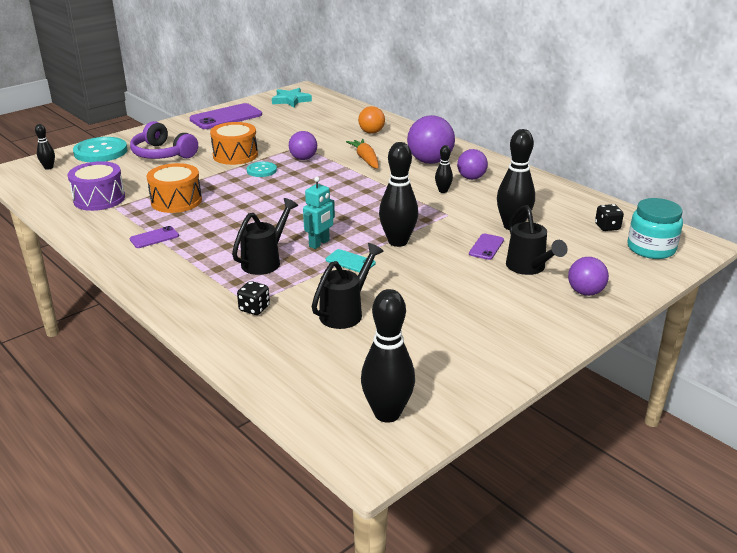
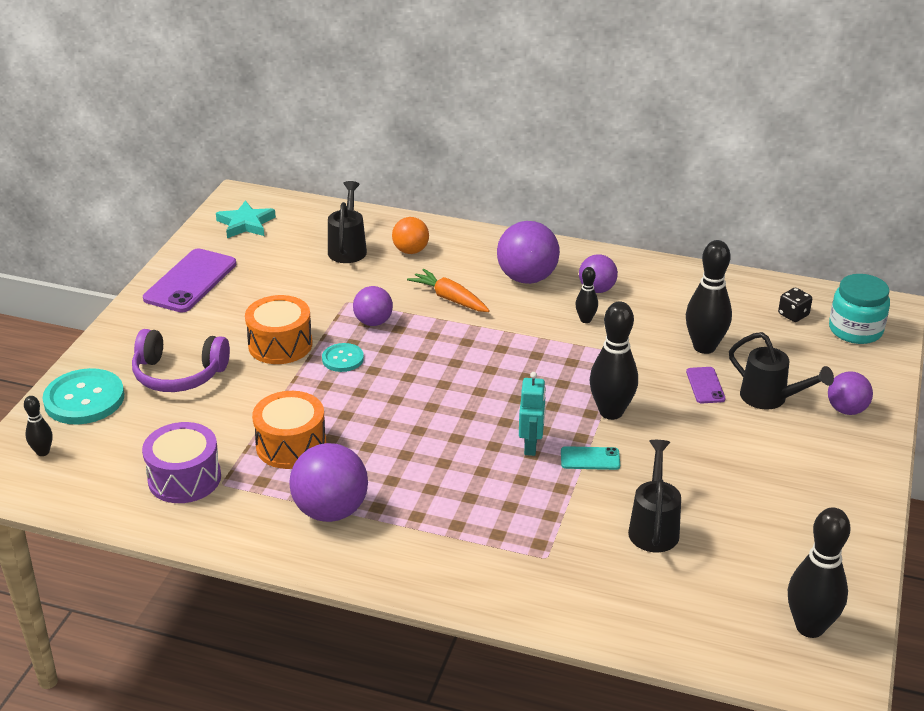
camera: 30 degrees left, 5 degrees up
purple phone [130,226,179,248] -> purple ball [289,443,368,522]
black watering can [232,198,298,275] -> black watering can moved to [328,181,367,263]
black dice [237,281,270,315] -> none

